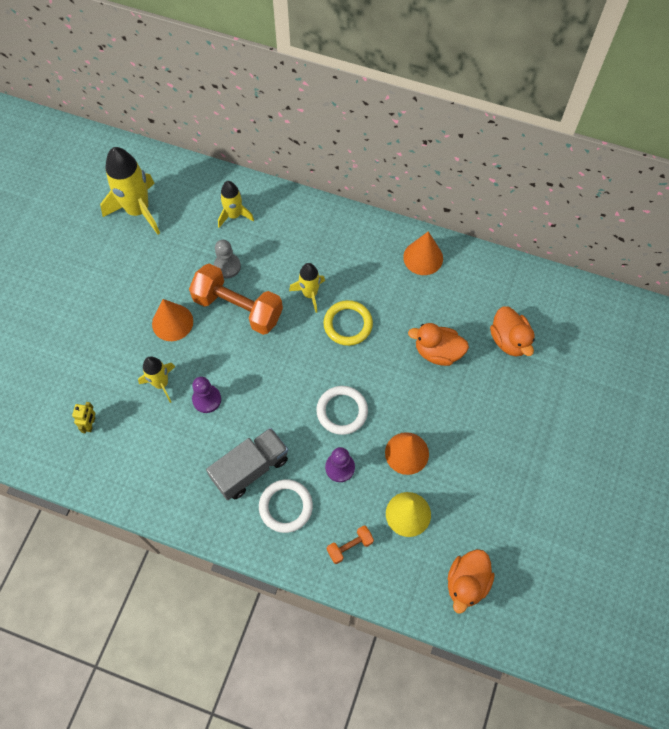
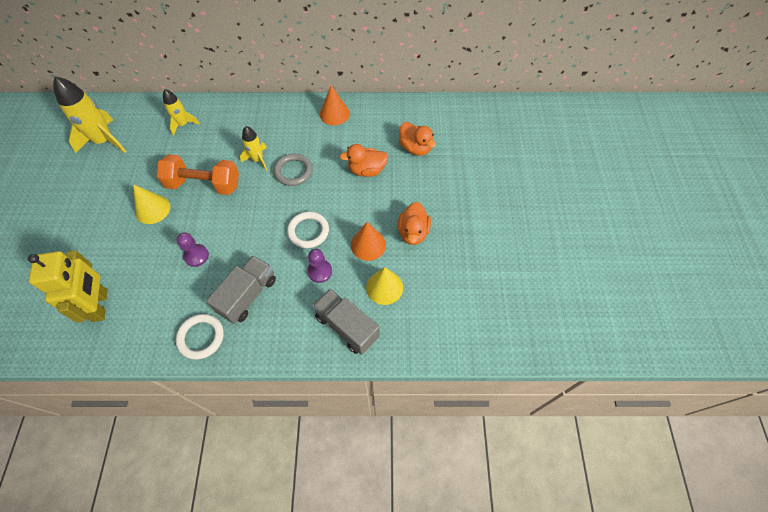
camera: 20 degrees left, 5 degrees down
yellow robot [72,402,95,433] -> yellow robot [28,250,107,322], size x2.44
yellow rocket [138,357,175,403] -> none
orange cone [152,299,193,341] -> yellow cone [133,184,170,224]
grey pawn [214,240,241,278] -> none
white ring [259,479,313,533] -> white ring moved to [176,314,224,359]
yellow ring [323,300,373,346] -> grey ring [274,154,313,186]
orange dumbbell [327,525,374,564] -> grey truck [312,289,380,355]
orange duck [448,549,495,614] -> orange duck moved to [398,202,431,245]

